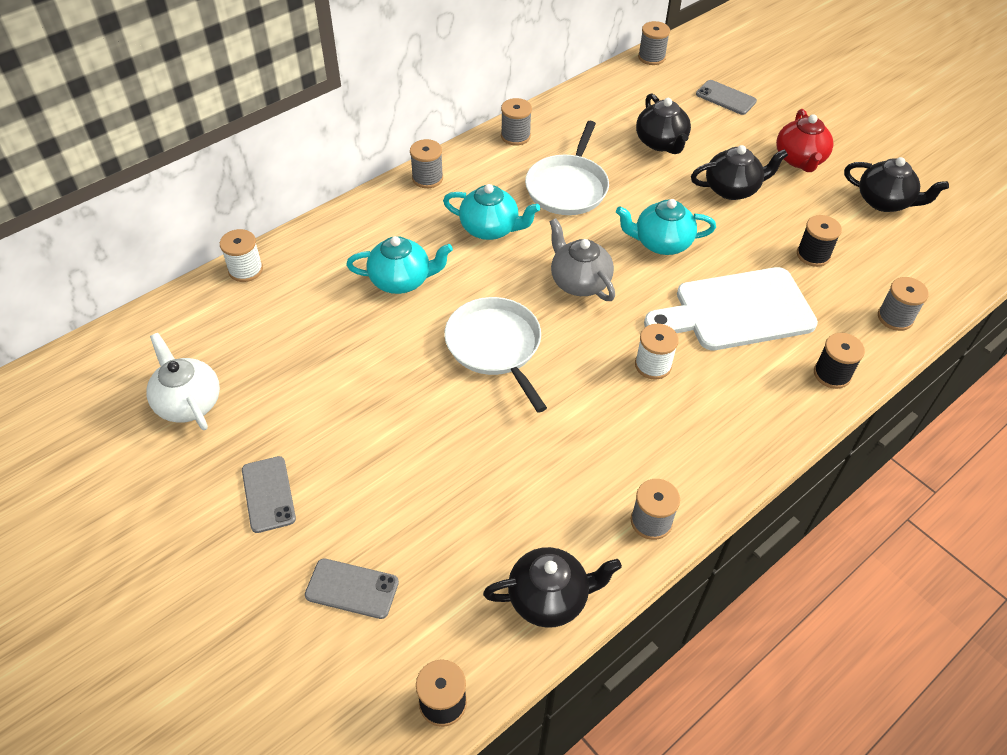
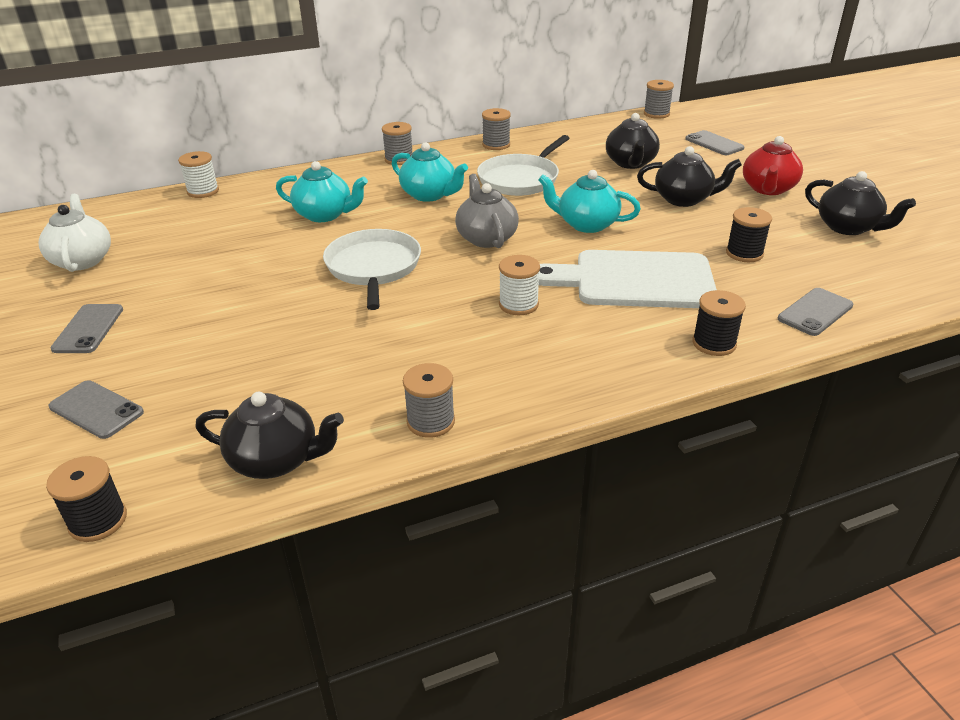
camera: 20 degrees right, 15 degrees down
grey spool [878,277,929,331] -> grey phone [778,288,853,336]

